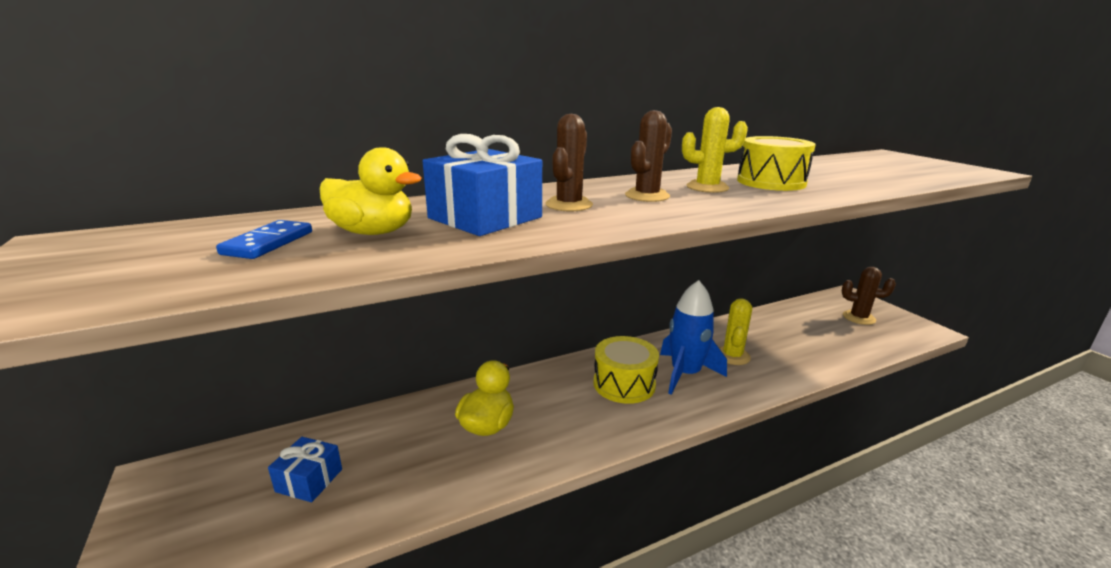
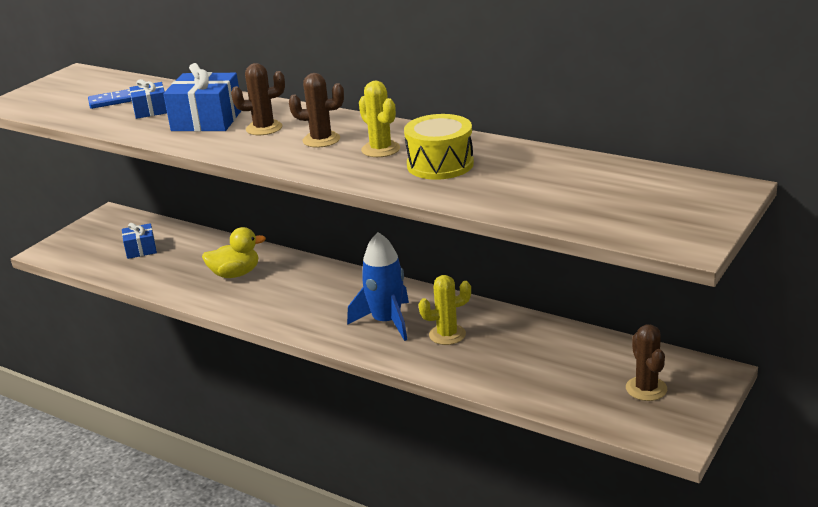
camera: 60 degrees right, 5 degrees up
yellow duck [320,147,422,235] -> blue gift [129,79,167,119]
yellow drum [593,336,659,404] -> none

